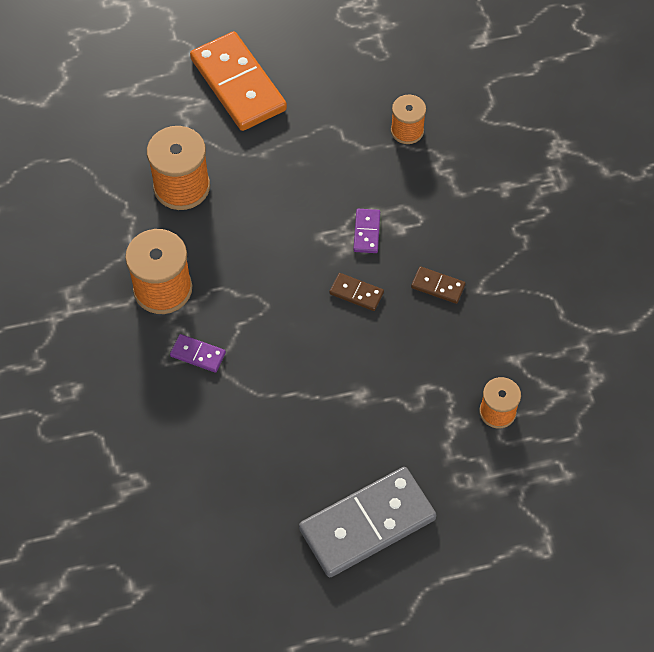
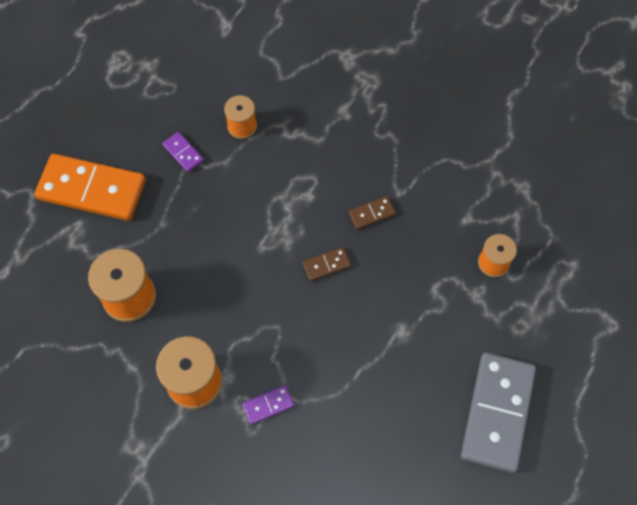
camera: 45 degrees left, 5 degrees up
purple domino [353,209,380,253] -> purple domino moved to [162,132,204,172]

